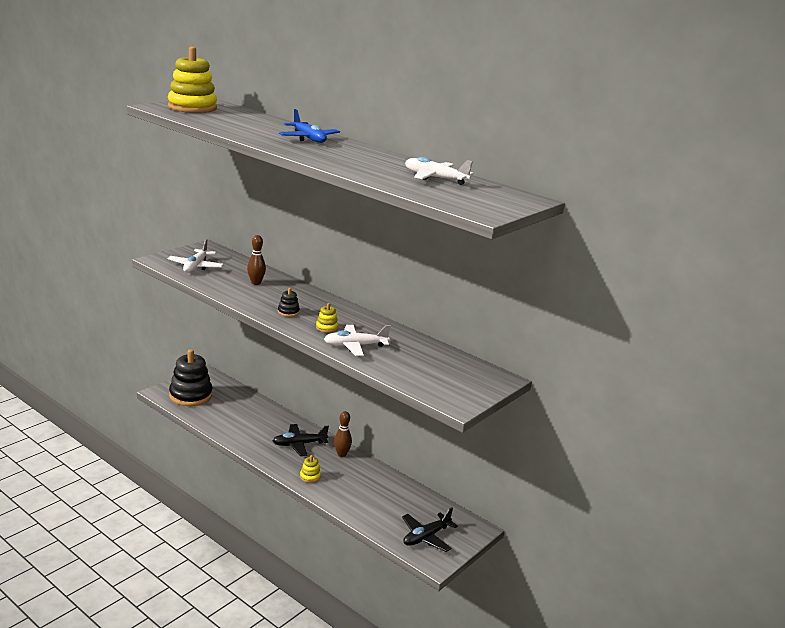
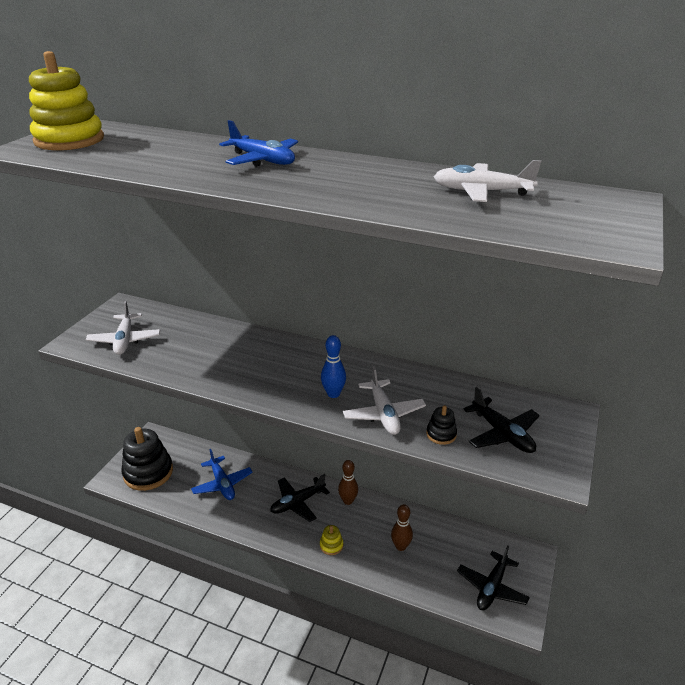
camera: 15 degrees left, 10 degrees up
brown bowling pin [247,235,266,285] -> brown bowling pin moved to [391,504,413,551]
black stacking toy [278,288,300,317] -> black stacking toy moved to [426,405,457,445]
yellow stacking toy [316,303,338,333] -> blue bowling pin [321,335,346,398]
white plane [324,325,391,356] -> white plane turned 75 degrees counterclockwise [343,366,426,435]
none -> blue plane [191,449,253,500]
none -> black plane [463,387,540,453]

